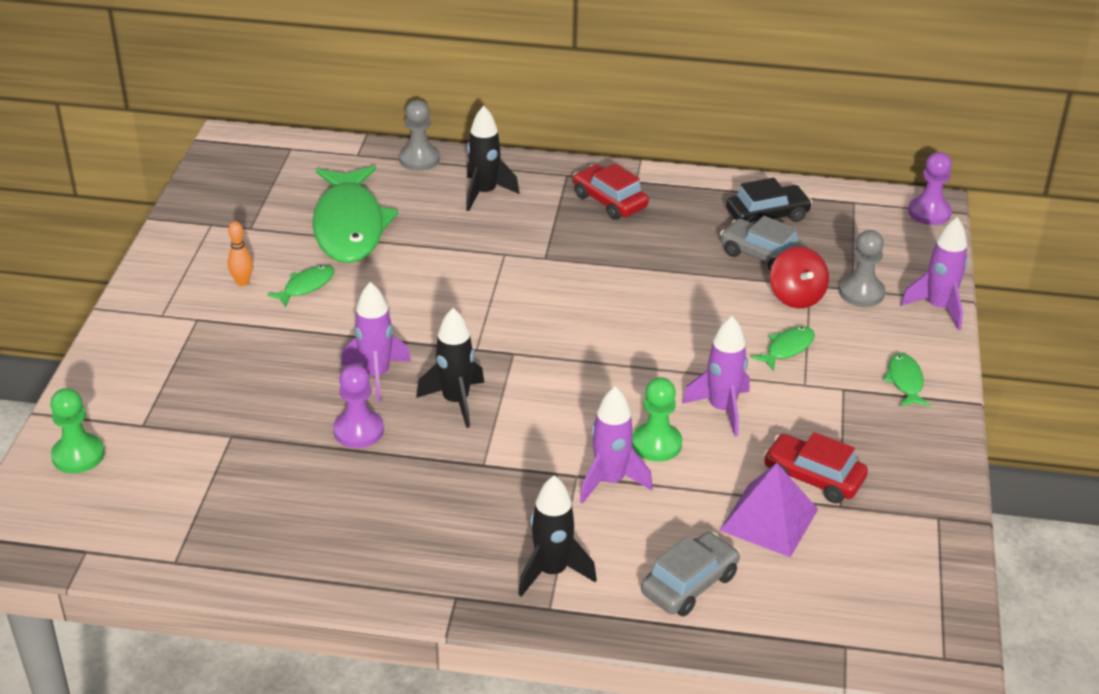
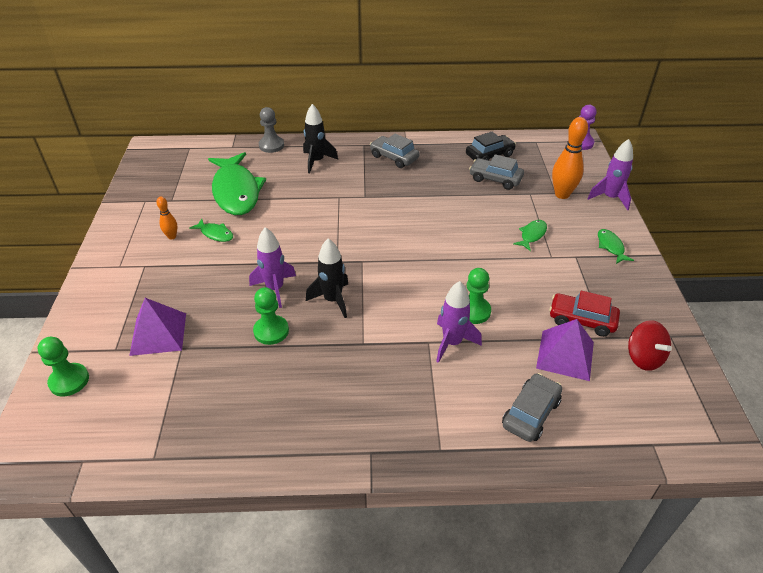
camera: 10 degrees left, 5 degrees up
green fish [267,265,334,307] -> green fish turned 90 degrees clockwise [189,218,233,242]
purple pawn [333,364,384,448] -> green pawn [253,287,289,345]
black rocket [518,475,597,597] -> none
red car [573,163,649,220] -> grey car [370,134,419,168]
purple rocket [682,316,749,437] -> none
red spinning top [770,247,829,308] -> red spinning top moved to [628,320,672,371]
grey pawn [839,230,885,307] -> orange bowling pin [552,117,588,199]
none -> purple pyramid [129,298,186,356]

